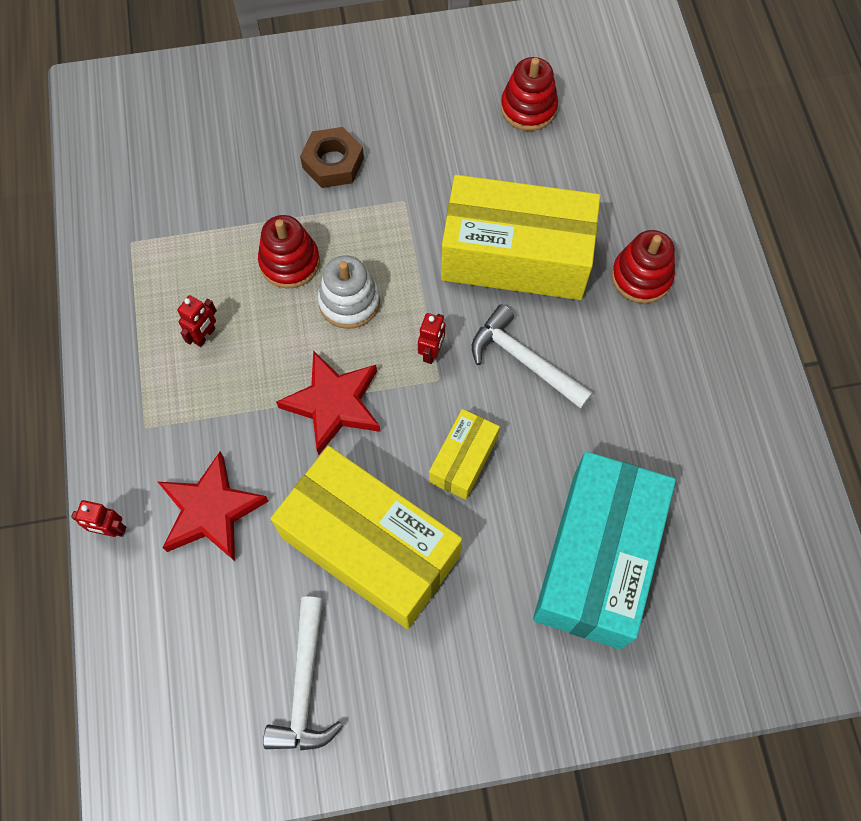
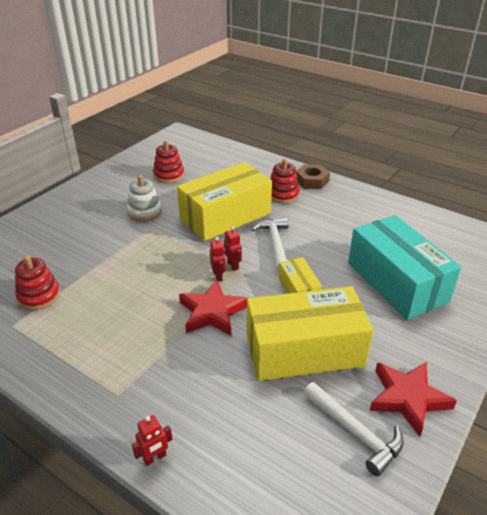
camera: 45 degrees left, 30 degrees down
red star [158,452,269,561] -> red star moved to [370,362,457,437]
red robot [177,295,217,347] -> red robot moved to [210,237,226,282]
red stacking toy [258,215,320,288] -> red stacking toy moved to [15,255,60,310]
brown nut [300,127,364,188] -> brown nut moved to [296,164,330,189]
white stacking toy [318,255,380,329] -> white stacking toy moved to [127,175,162,222]
white hammer [472,304,593,409] -> white hammer turned 90 degrees clockwise [252,217,289,271]

